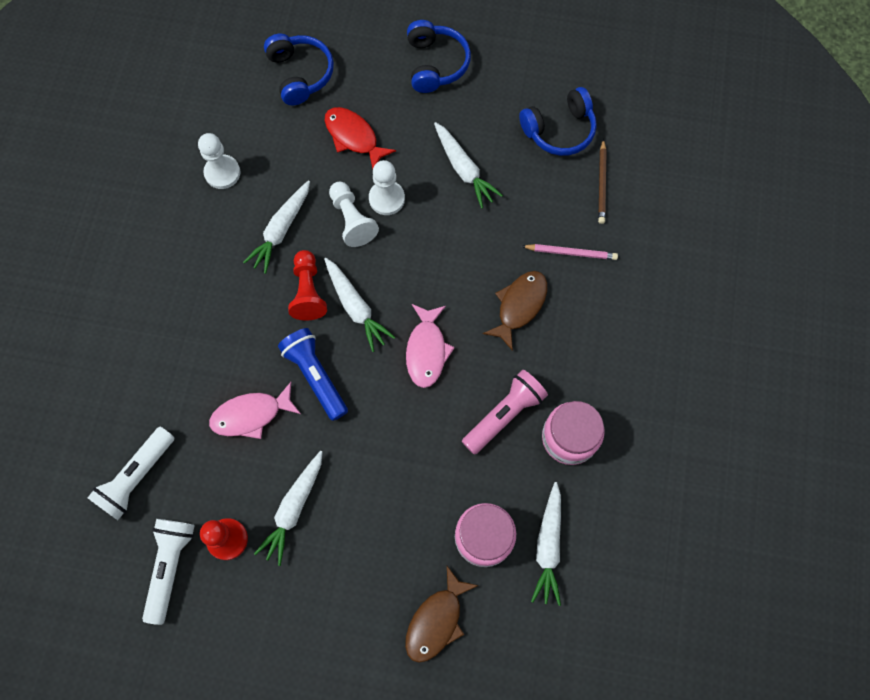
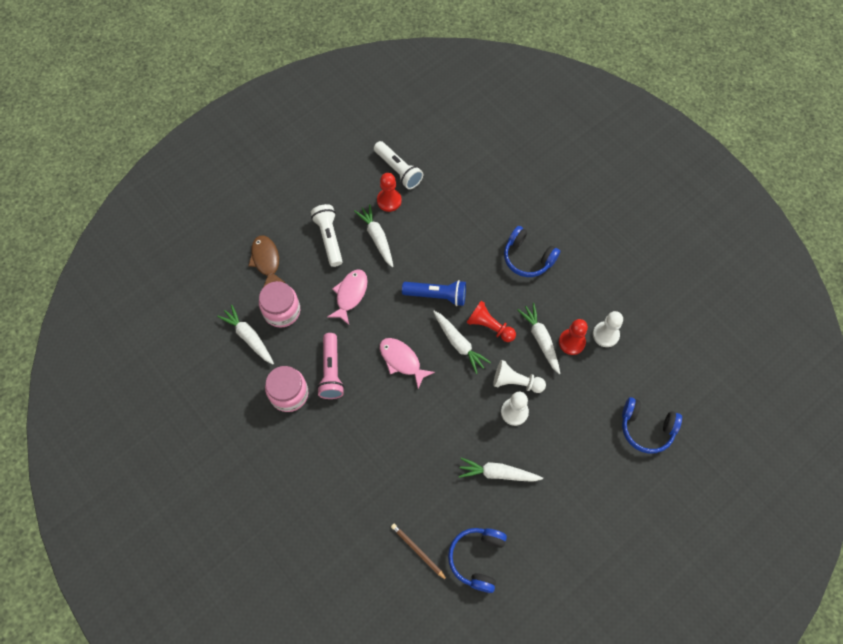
camera: 130 degrees right, 5 degrees down
white flashlight [87,427,174,520] -> white flashlight moved to [311,204,343,267]
pink fish [209,382,301,439] -> pink fish moved to [328,269,368,325]
red fish [324,107,396,169] -> none
white carrot [324,258,395,352] -> white carrot turned 135 degrees counterclockwise [433,311,491,374]
blue headphones [407,20,471,93] -> blue headphones moved to [504,226,560,277]
brown fish [483,271,547,351] -> none
pink pencil [522,244,618,260] -> none
none -> red pawn [559,319,588,355]

